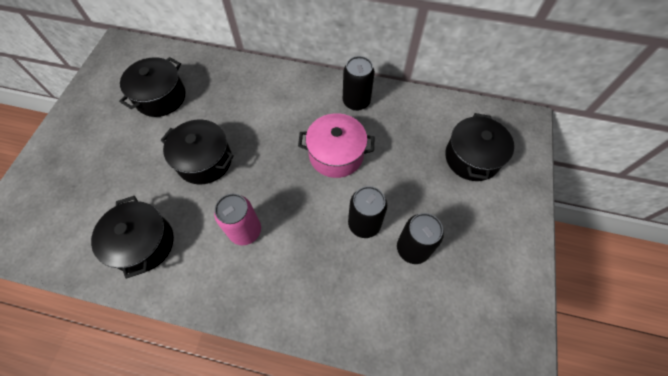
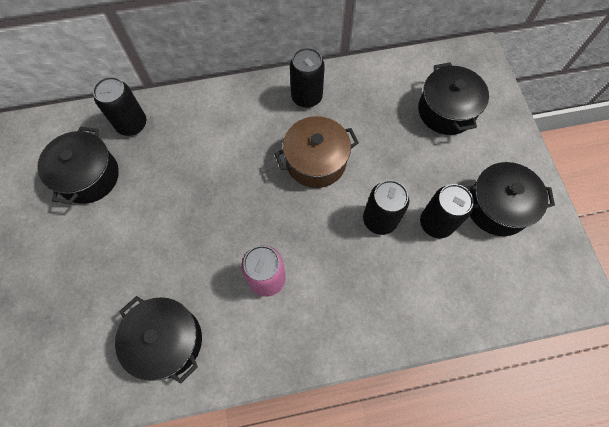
camera: 25 degrees left, 5 degrees up
black pot [160,119,234,185] -> black pot moved to [465,162,555,236]
pink pot [298,113,375,178] -> brown pot [275,116,359,188]
none -> black can [93,77,146,136]

